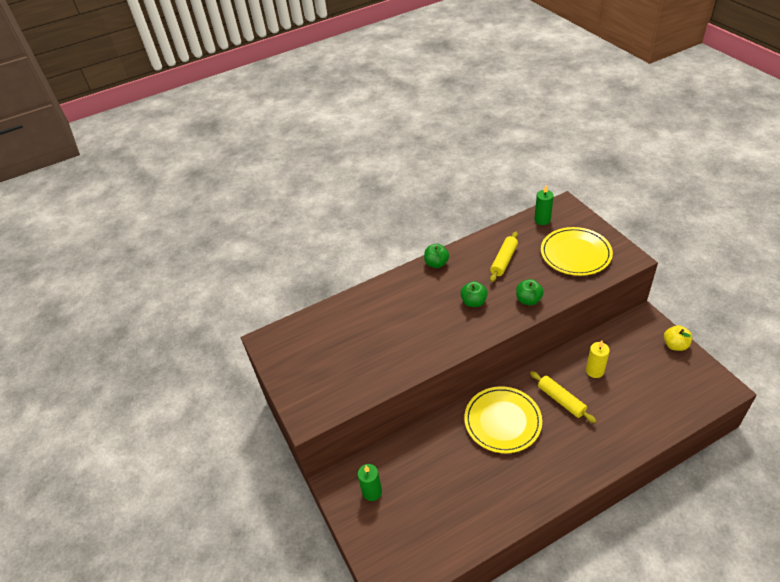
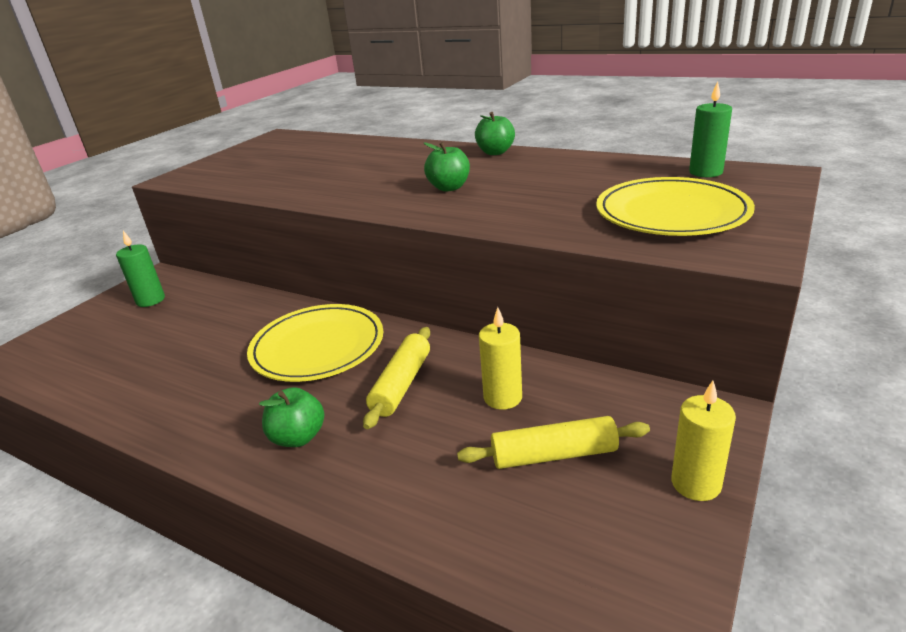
camera: 55 degrees right, 15 degrees down
yellow rolling pin [490,232,518,282] -> yellow rolling pin moved to [457,416,650,469]
green apple [516,279,544,305] -> green apple moved to [259,387,324,447]
yellow apple [664,325,692,351] -> yellow candle [671,381,736,501]

